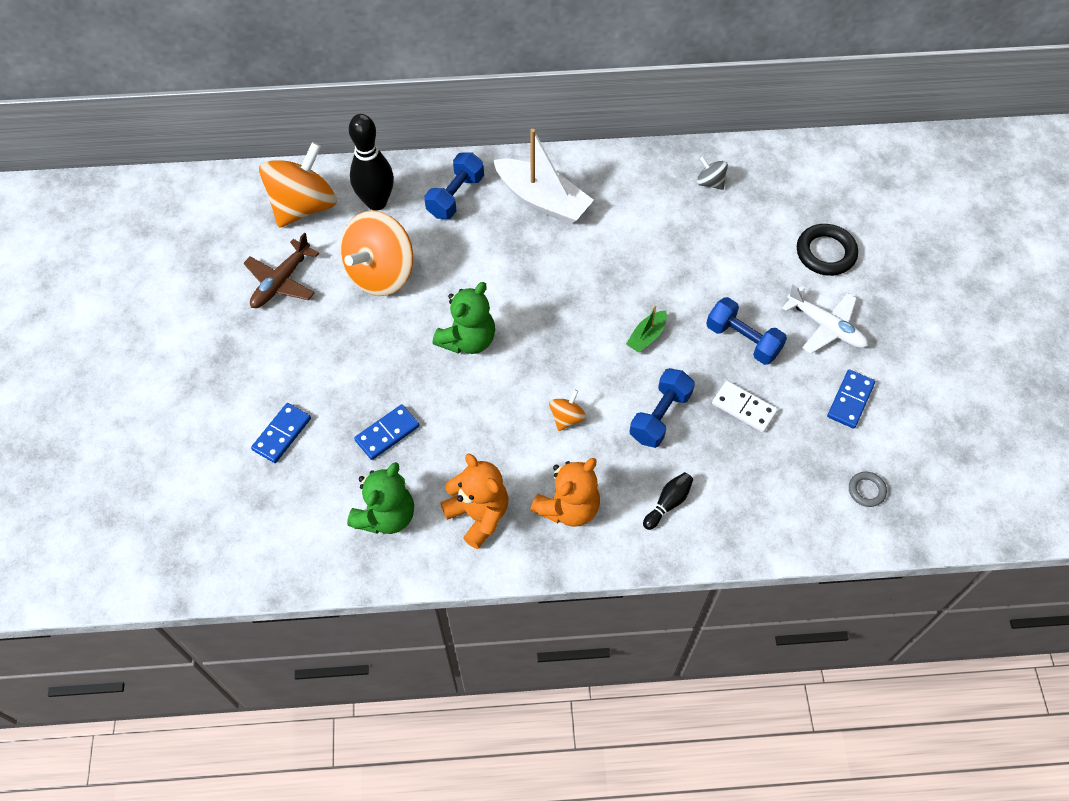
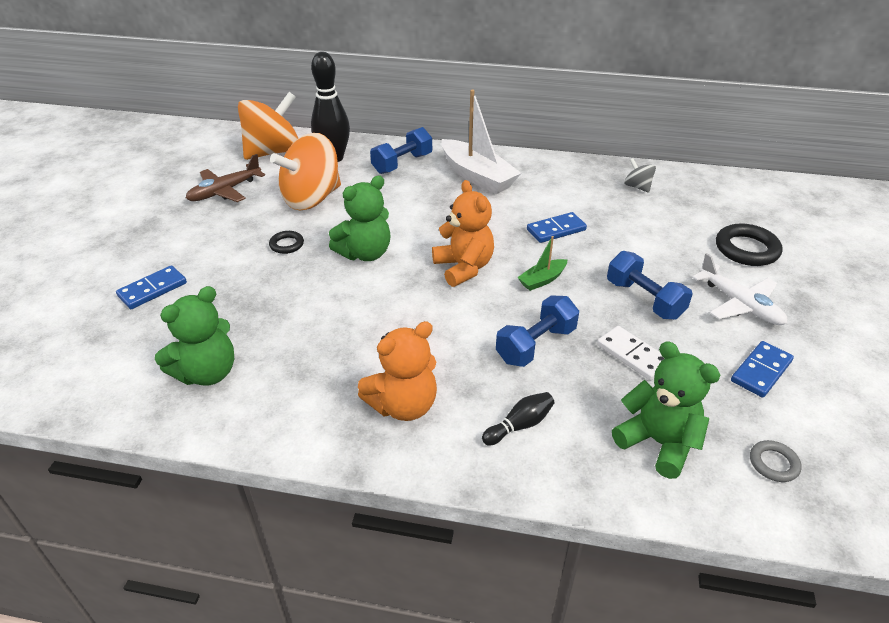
camera: 15 degrees right, 20 degrees down
blue domino [354,404,419,460] -> blue domino moved to [527,212,587,243]
orange teddy bear [441,454,508,549] -> orange teddy bear moved to [432,180,494,287]
orange spinning top [549,389,586,431] -> none
none -> black ring [269,231,304,254]
none -> green teddy bear [612,341,720,479]

